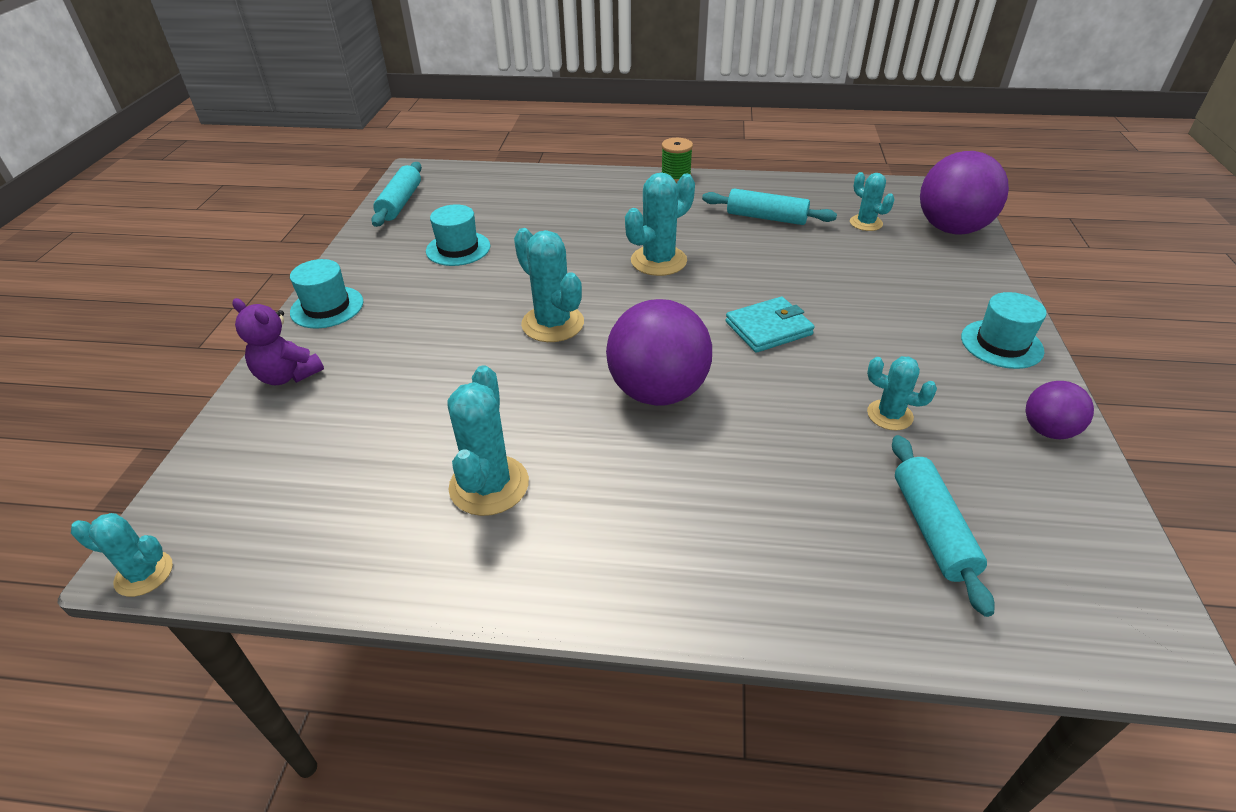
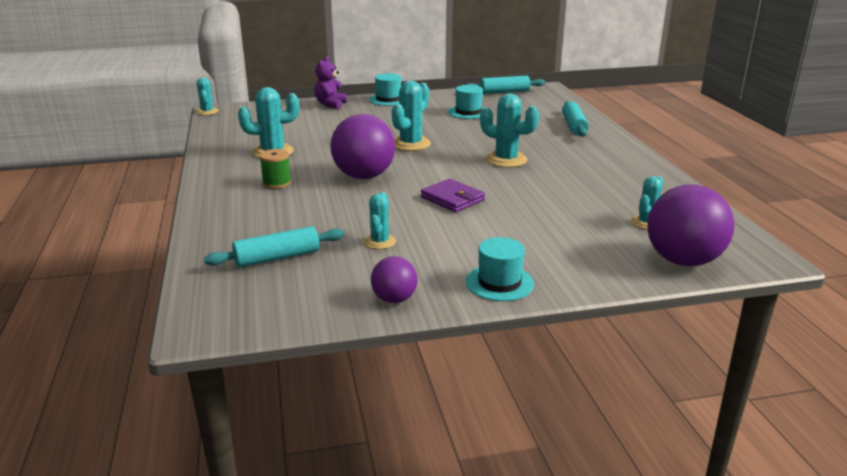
camera: 70 degrees right, 15 degrees down
green spool [662,138,693,183] -> green spool moved to [259,149,291,189]
turquoise rolling pin [702,189,837,225] -> turquoise rolling pin moved to [562,101,589,137]
turquoise wallet [726,297,815,353] -> purple wallet [421,179,485,212]

